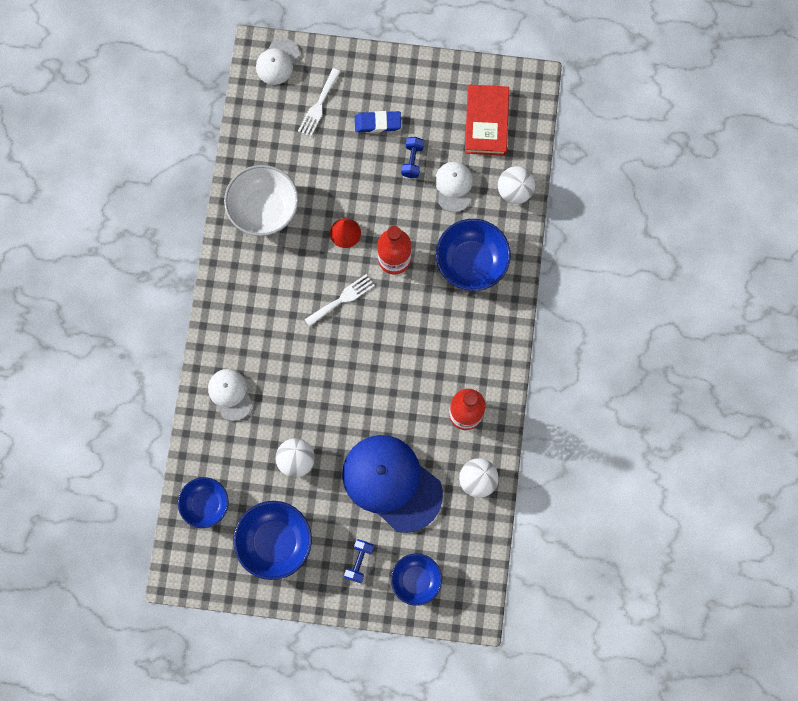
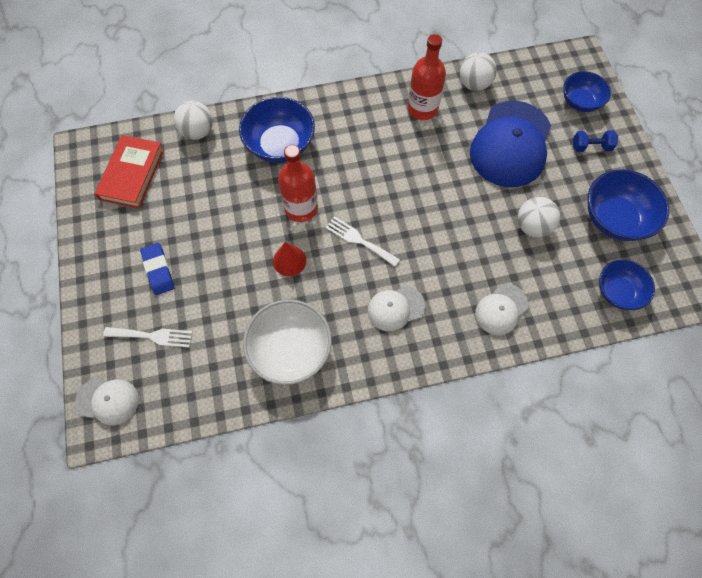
camera: 110 degrees left, 10 degrees down
blue dumbbell [401,137,424,178] -> none
white cap [435,162,473,212] -> white cap moved to [368,286,425,332]
red book [465,85,509,156] -> red book turned 60 degrees counterclockwise [95,135,164,208]

